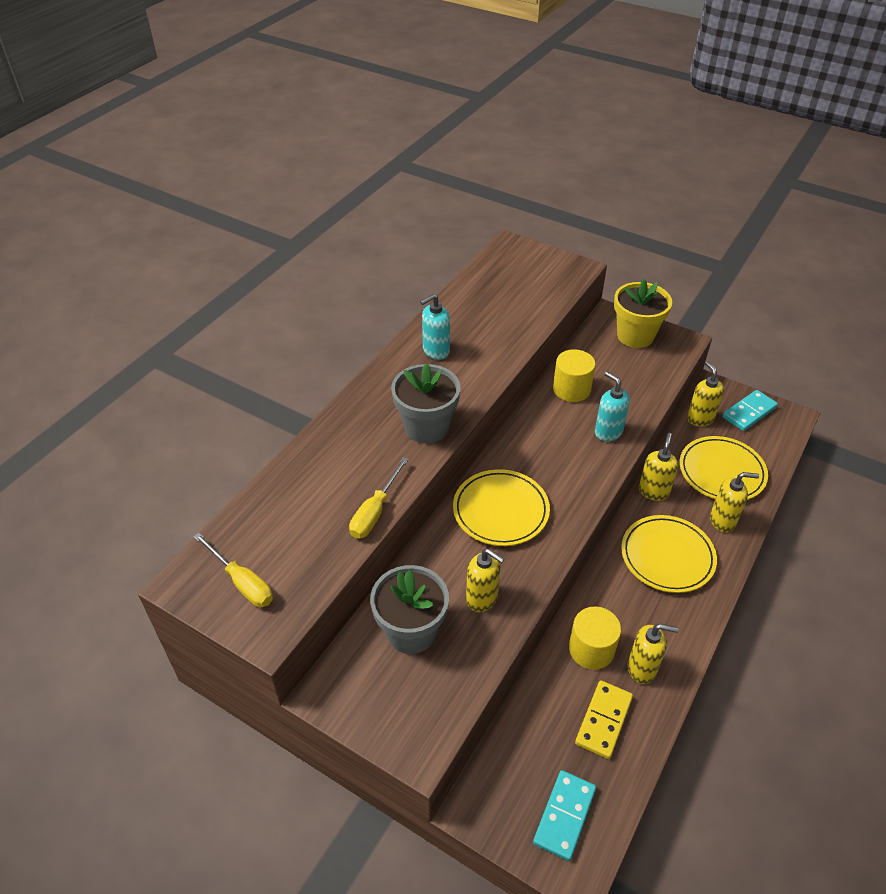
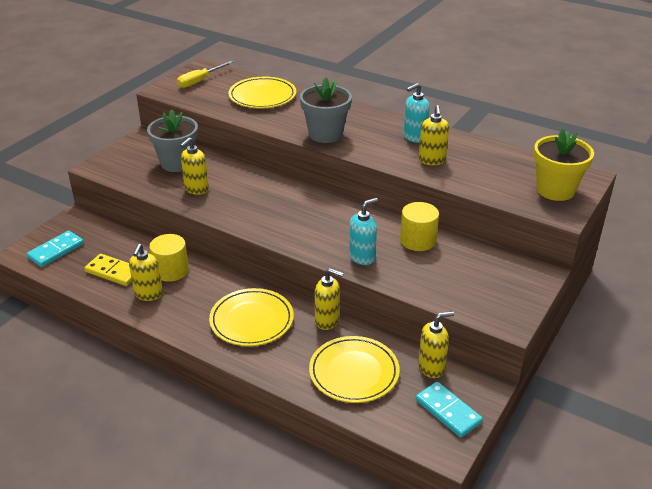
camera: 90 degrees right, 10 degrees down
yellow screwdriver [349,457,409,538] -> none
turquoise soap dispenser [420,294,450,360] -> turquoise soap dispenser turned 90 degrees counterclockwise [404,83,429,143]
yellow plate [453,469,550,546] -> yellow plate moved to [228,77,296,108]
turquoise domino [533,770,596,861] -> turquoise domino turned 75 degrees counterclockwise [27,231,84,267]
yellow flower pot [614,279,672,348] -> yellow flower pot moved to [534,129,594,201]
yellow soap dispenser [710,472,759,533] -> yellow soap dispenser moved to [419,105,449,165]

